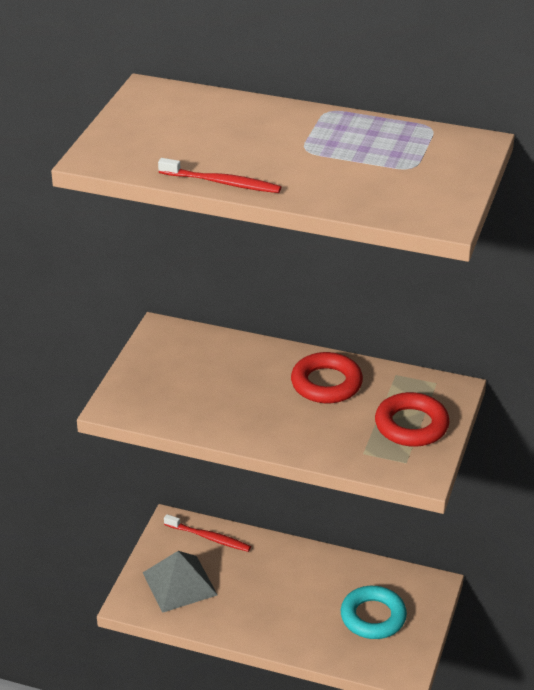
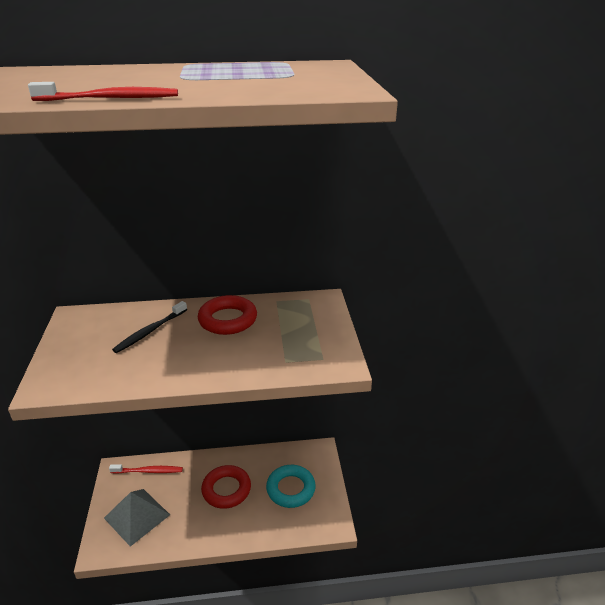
camera: 25 degrees left, 5 degrees down
red ring [375,392,449,447] -> red ring moved to [201,465,251,509]
none -> black toothbrush [112,301,187,353]

